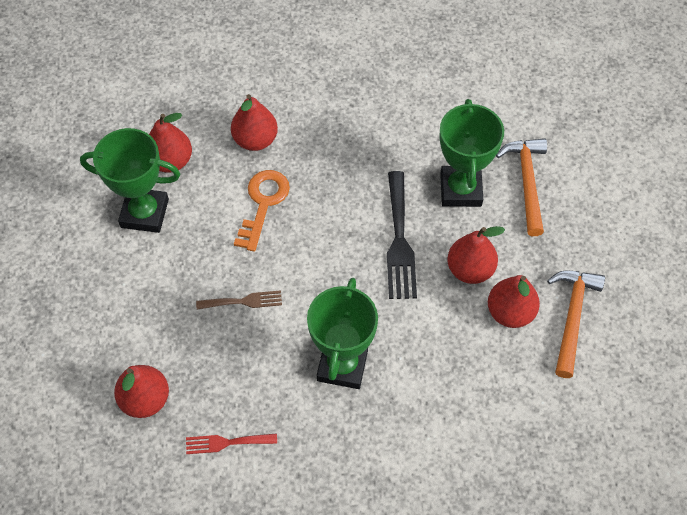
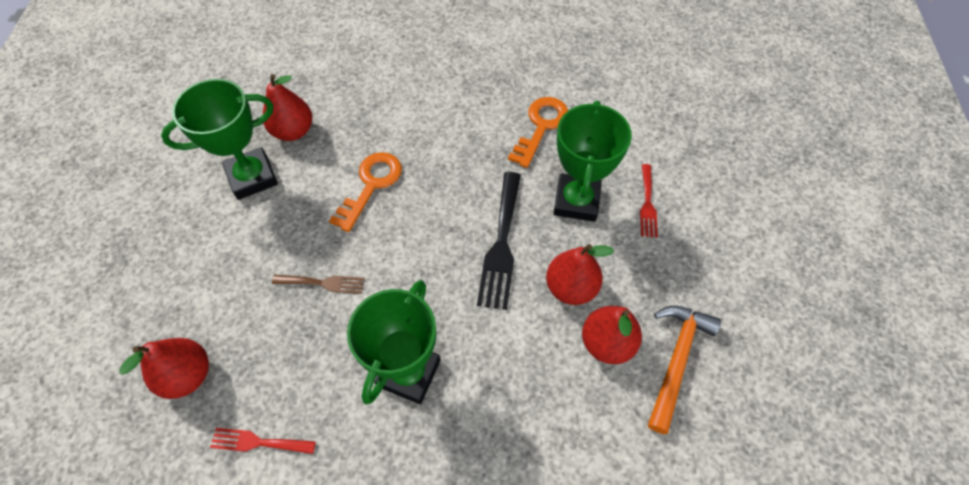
camera: 10 degrees right, 0 degrees up
green trophy [80,128,180,233] -> green trophy turned 45 degrees counterclockwise [161,79,278,200]
red pear [231,94,278,151] -> none
orange hammer [496,138,547,236] -> red fork [640,164,658,237]
none -> orange key [508,97,568,168]

